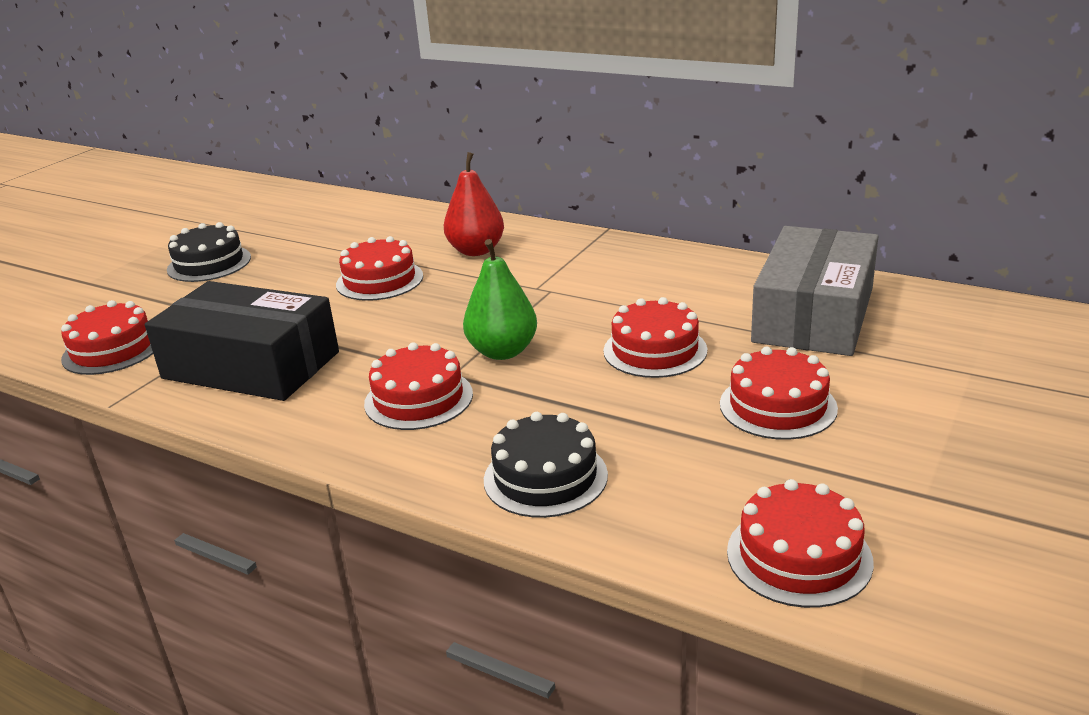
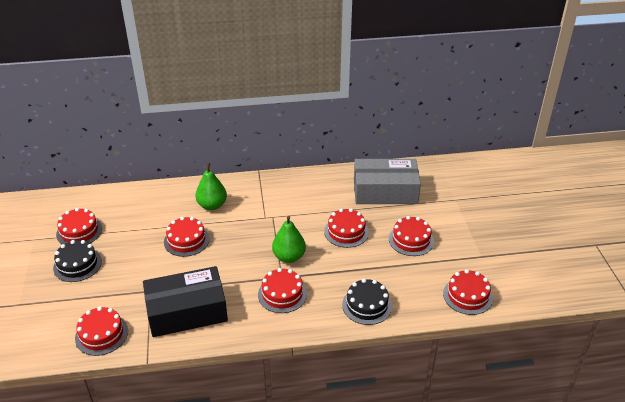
camera: 40 degrees left, 10 degrees up
red pear [444,152,504,256] -> green pear [195,163,227,210]
grey box [751,226,878,356] -> grey box turned 75 degrees counterclockwise [354,159,421,204]
none -> red cake [56,208,102,244]

